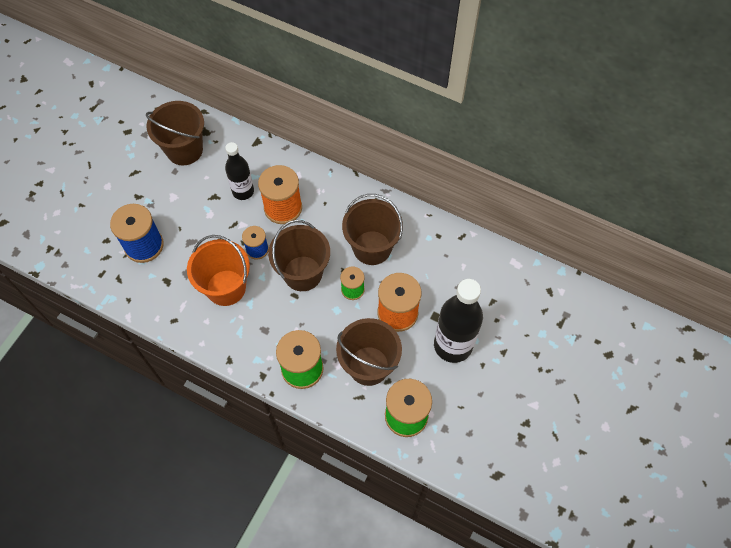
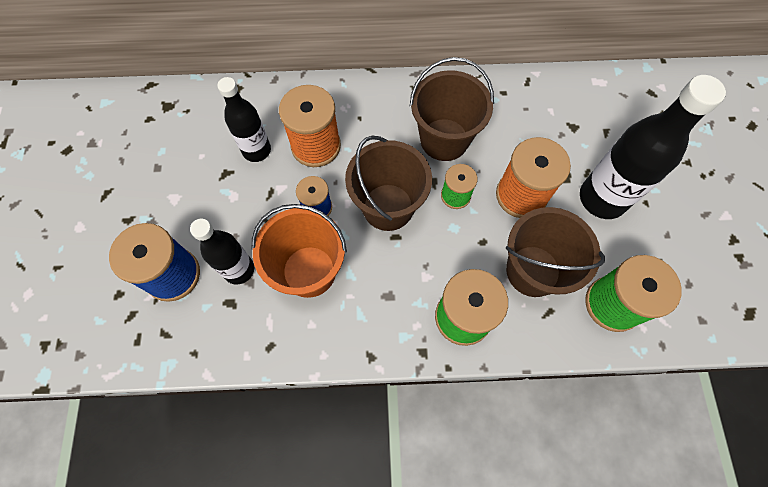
camera: 30 degrees left, 5 degrees up
brown bucket [146,101,204,165] -> none
none -> black bottle [190,219,254,285]

